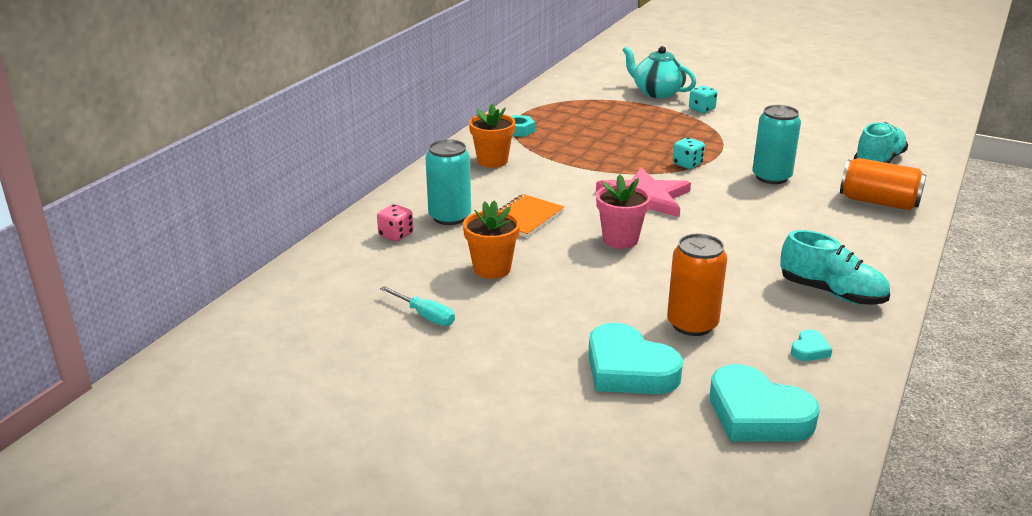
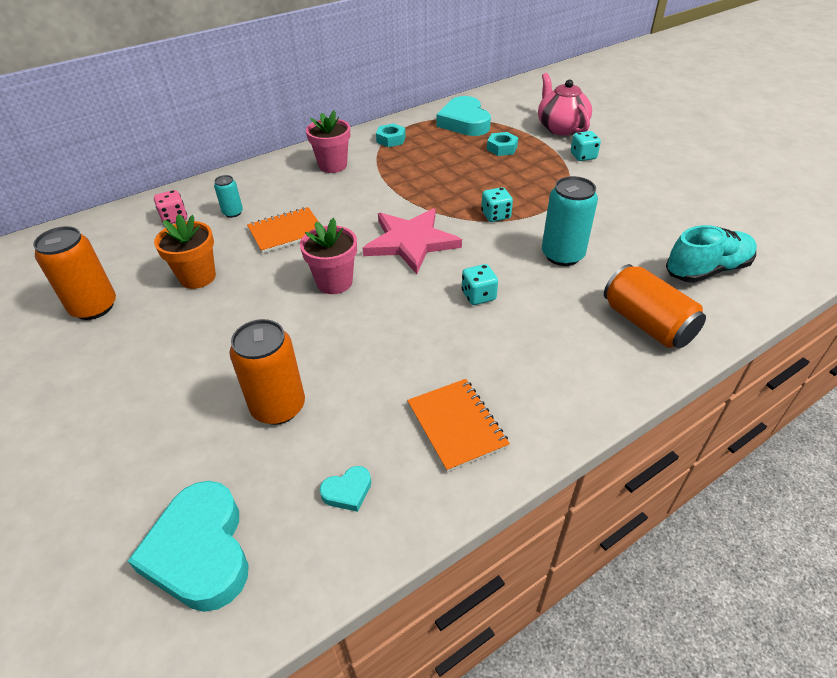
camera: 30 degrees right, 15 degrees up
turquoise screwdriver [380,286,455,326] -> orange can [33,226,116,320]
turquoise can [426,139,471,225] -> turquoise can [214,175,243,218], size x0.53
orange flower pot [469,103,515,168] -> pink flower pot [306,110,350,173]
turquoise heart [588,323,683,394] -> turquoise heart moved to [437,96,491,136]
turquoise teapot [623,46,696,98] -> pink teapot [538,73,592,136]
turquoise shoe [780,230,890,305] -> orange notebook [407,379,510,472]
none -> turquoise dice [462,264,498,305]
none -> turquoise nut [487,132,518,156]

